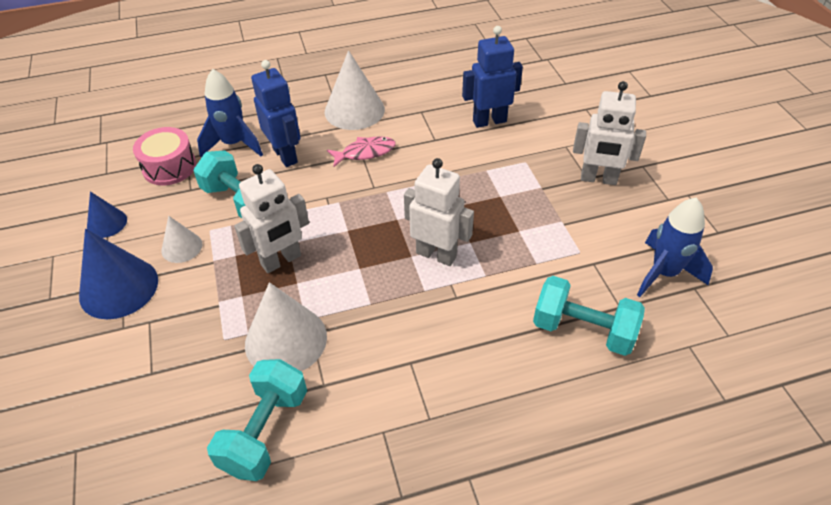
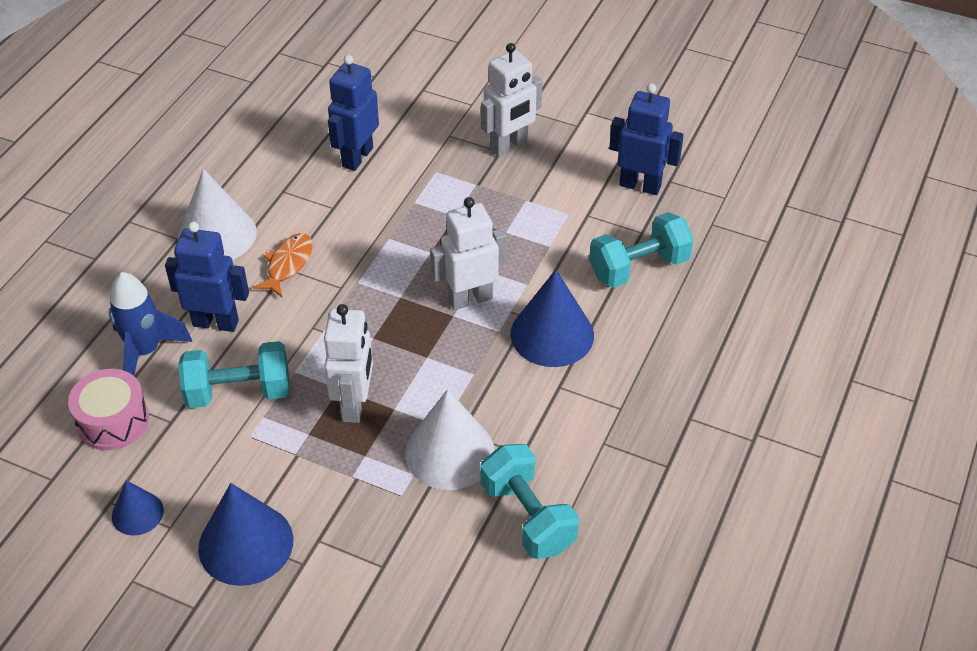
camera: 50 degrees left, 0 degrees up
white cone [161,216,202,263] -> none
pink fish [327,136,396,167] -> orange fish [253,233,313,297]
blue rocket [637,198,713,297] -> blue robot [609,83,684,195]
none -> blue cone [511,269,594,367]

